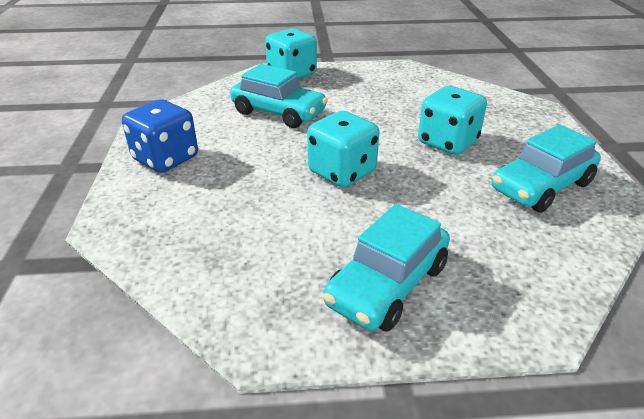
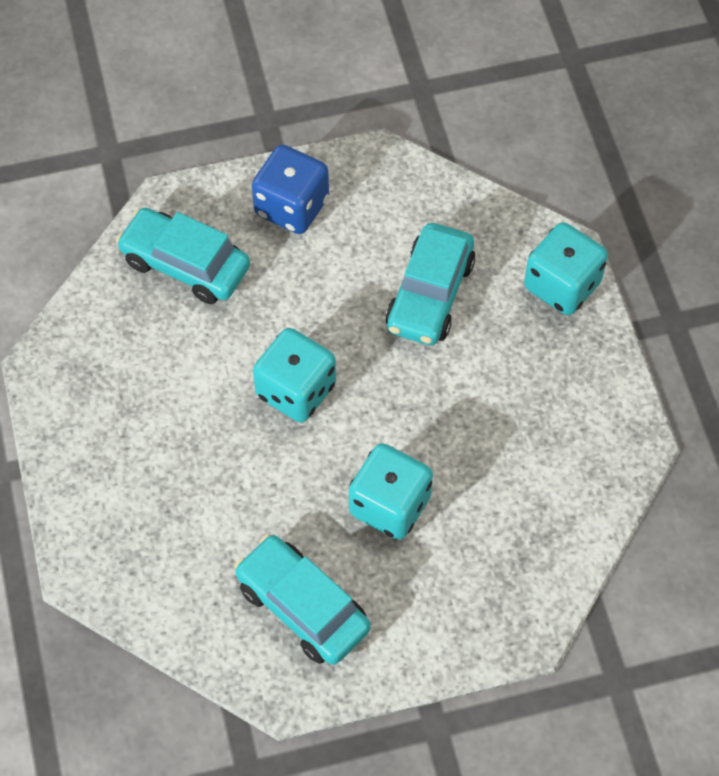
camera: 80 degrees right, 25 degrees up
turquoise car [323,204,450,332] -> turquoise car moved to [116,208,250,304]

